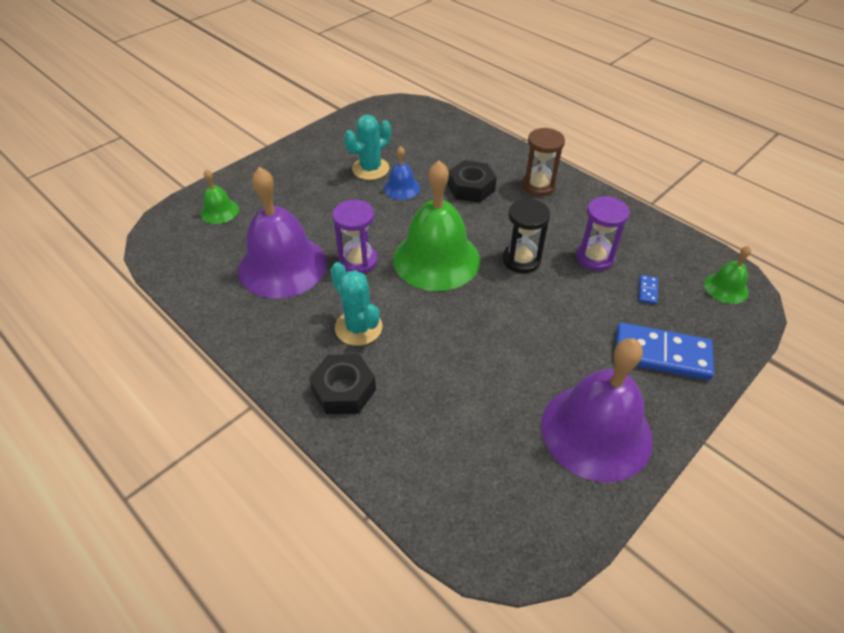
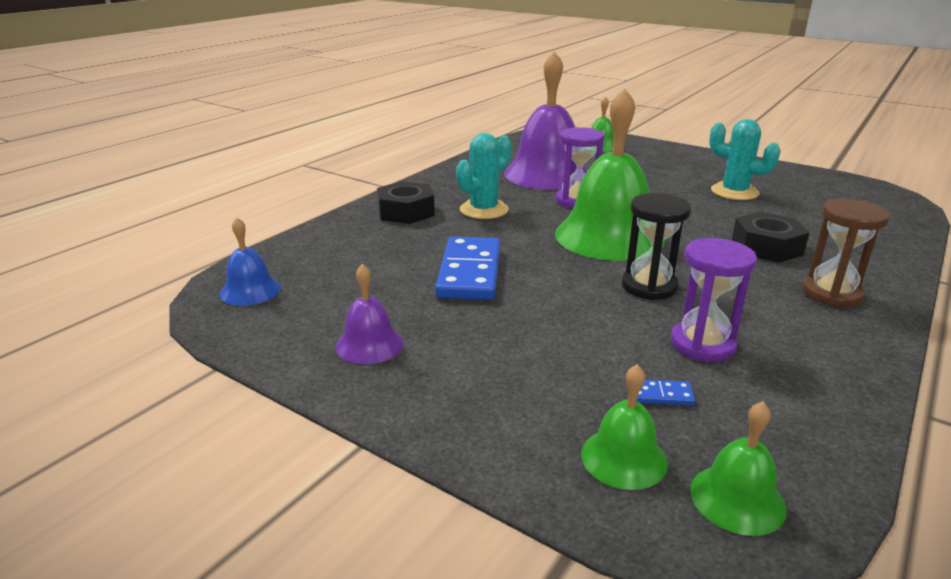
camera: 80 degrees right, 20 degrees down
blue bell [384,146,420,200] -> blue bell moved to [220,217,281,306]
purple bell [541,338,653,483] -> purple bell [336,264,404,364], size x0.47
blue domino [615,323,714,380] -> blue domino moved to [435,237,500,300]
none -> green bell [581,364,668,490]

